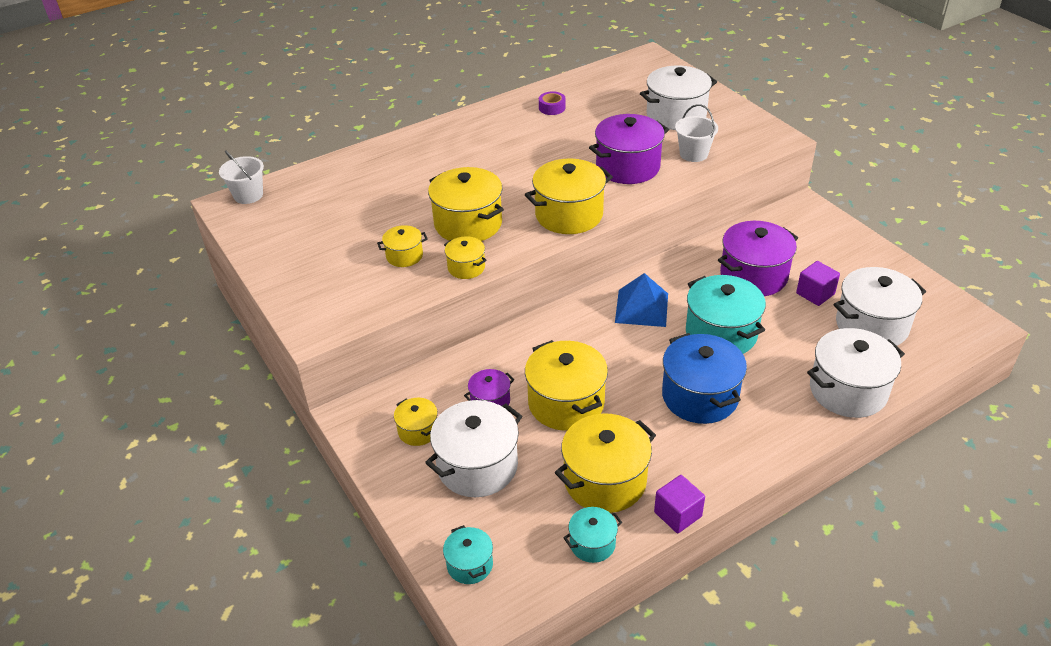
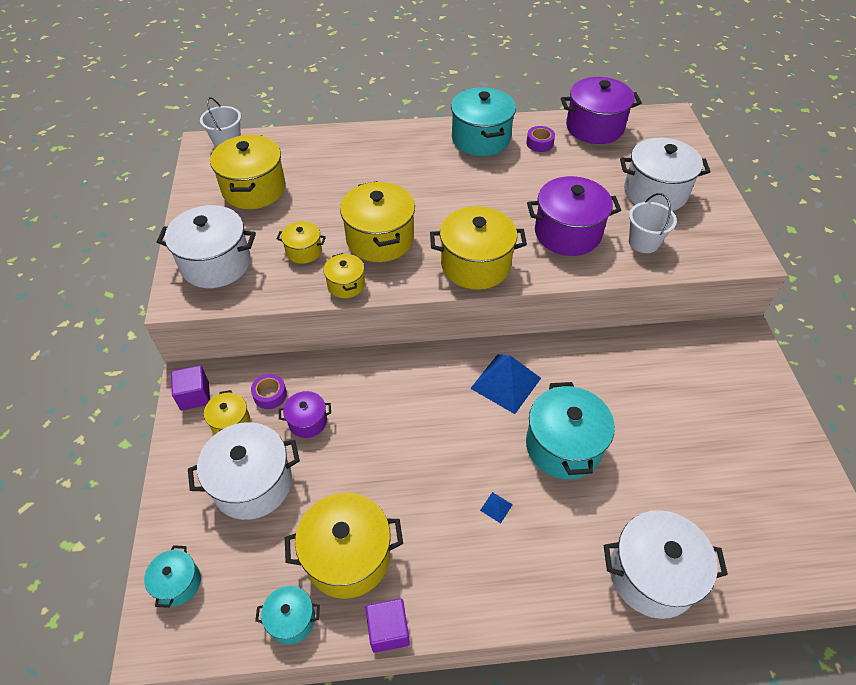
camera: 25 degrees right, 10 degrees up
yellow pot [525,340,608,431] -> yellow pot moved to [210,135,285,209]
blue pot [662,333,747,424] -> blue pyramid [480,492,513,523]
purple pot [718,221,798,296] -> purple pot moved to [561,77,642,144]
purple cube [796,261,840,306] -> purple cube moved to [171,365,210,410]
white pot [833,267,926,346] -> white pot moved to [157,205,256,288]
none -> purple tape [251,374,287,409]
none -> turquoise pot [451,87,516,156]

